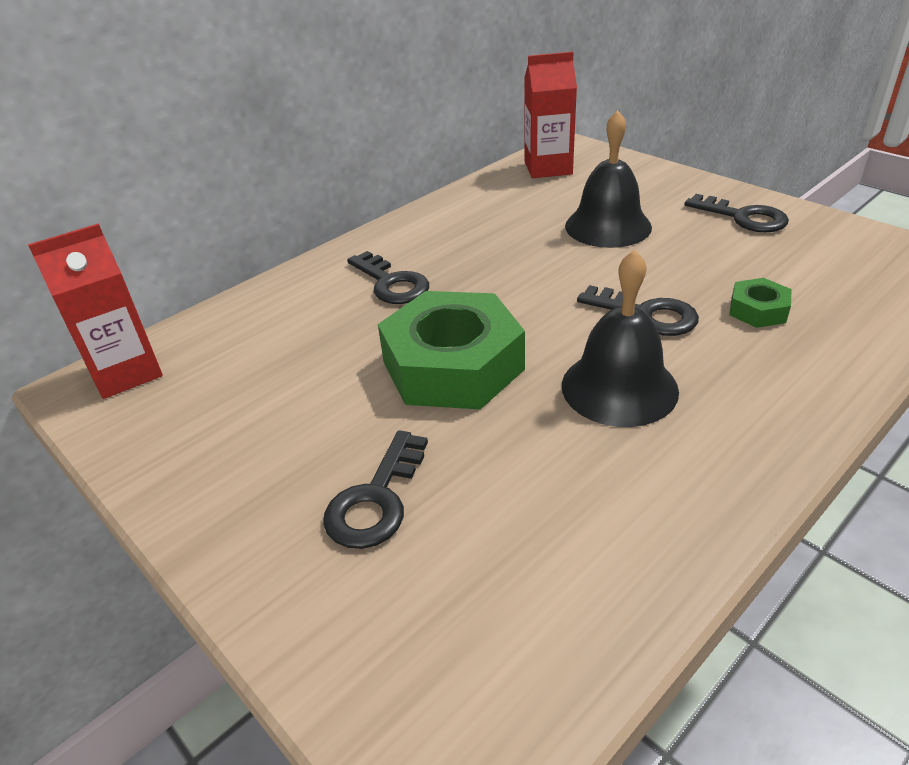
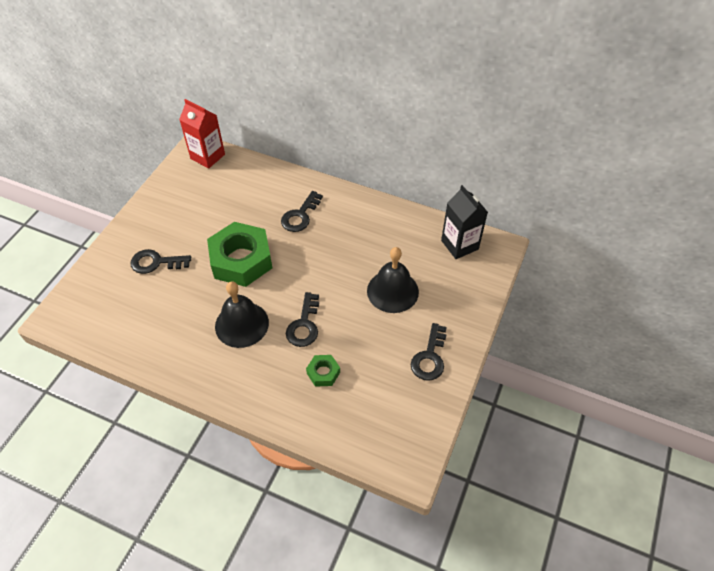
camera: 65 degrees right, 15 degrees up
red carton [524,52,577,178] -> black carton [441,185,488,259]

